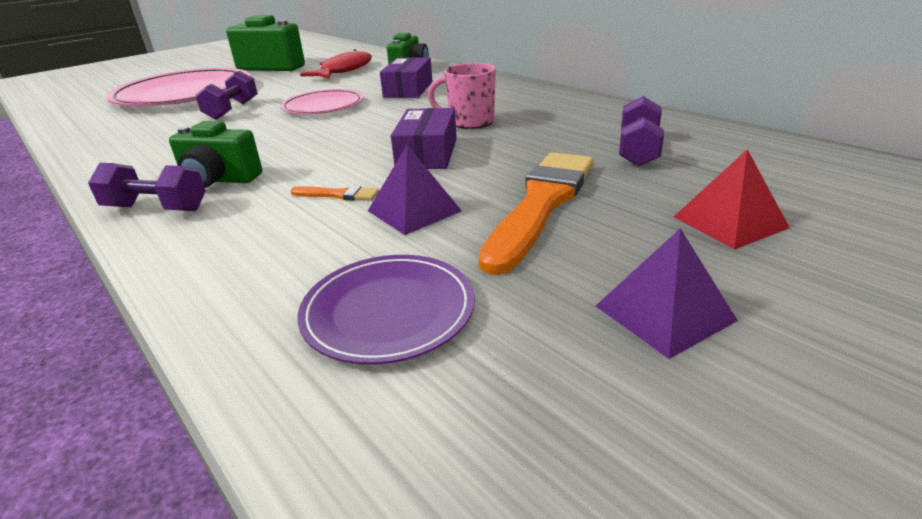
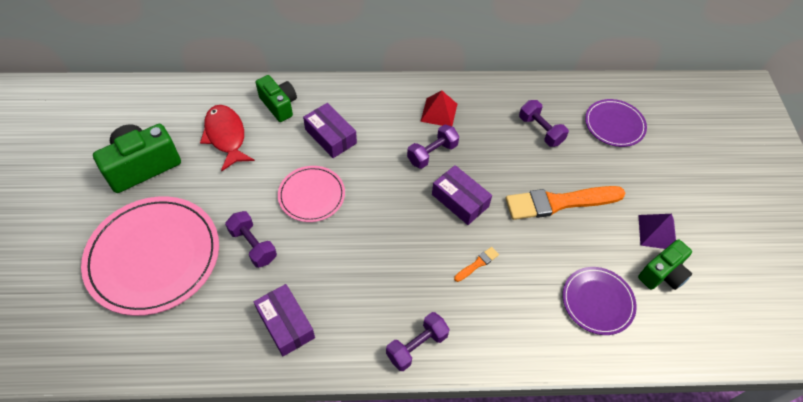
camera: 55 degrees left, 25 degrees up
green camera [169,121,262,188] -> green camera moved to [638,239,692,290]
purple pyramid [368,145,462,235] -> none
pink mug [428,63,496,129] -> purple dumbbell [407,124,459,169]
orange brush [479,152,594,275] -> orange brush turned 75 degrees counterclockwise [505,186,626,220]
red pyramid [674,149,790,249] -> red pyramid moved to [420,90,457,126]
none -> purple box [254,284,315,356]
none -> purple plate [585,99,647,147]

